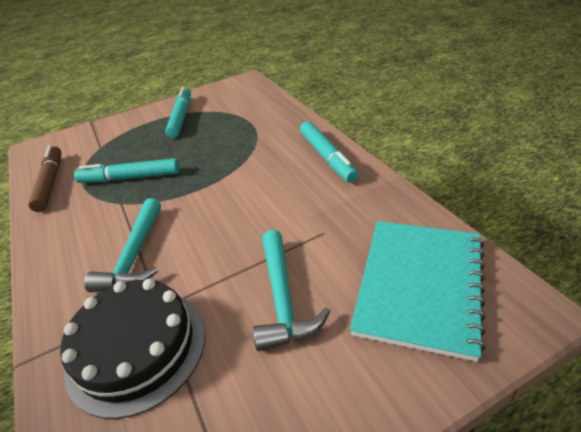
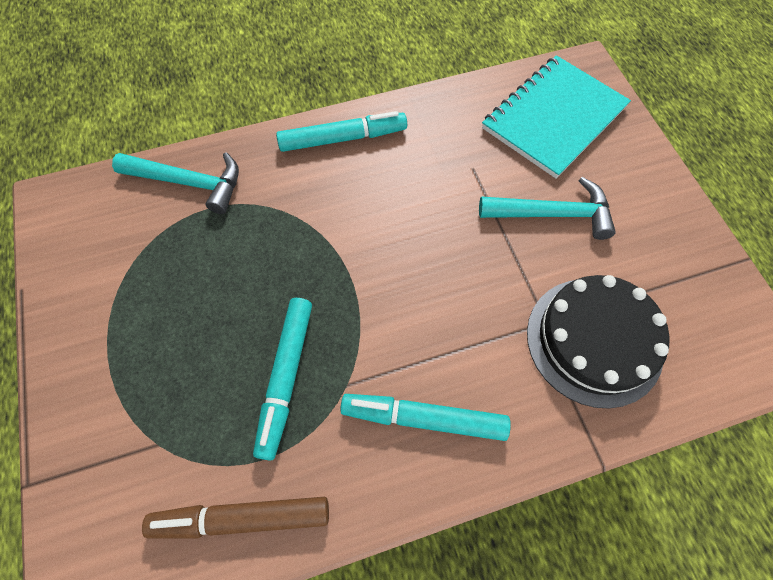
camera: 85 degrees left, 25 degrees up
turquoise hammer [84,198,161,292] -> turquoise hammer moved to [112,152,239,214]
turquoise marker [165,87,191,138] -> turquoise marker moved to [340,394,511,441]
turquoise notebook [350,221,486,362] -> turquoise notebook turned 75 degrees counterclockwise [482,55,631,178]

